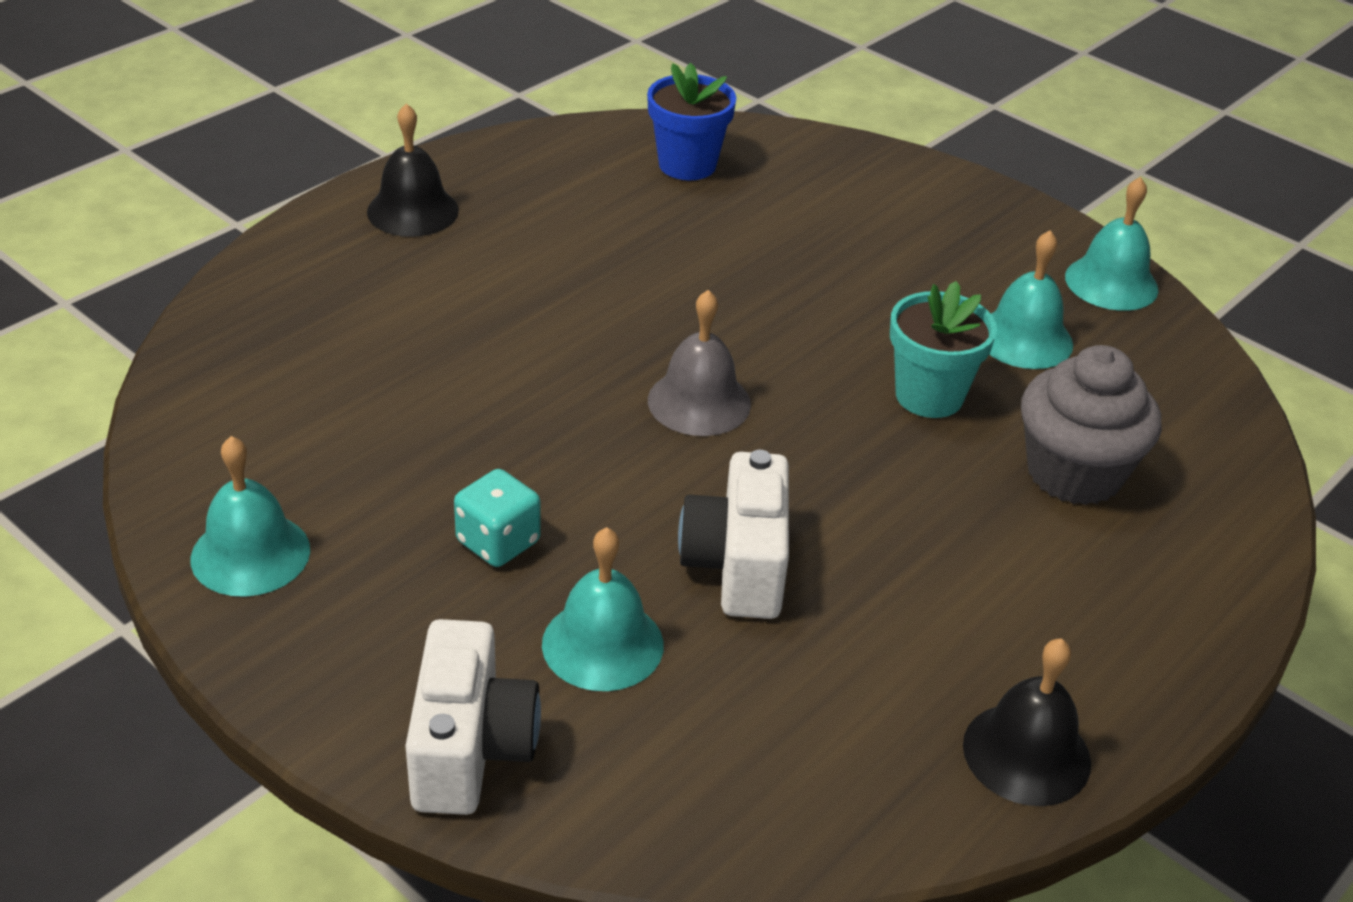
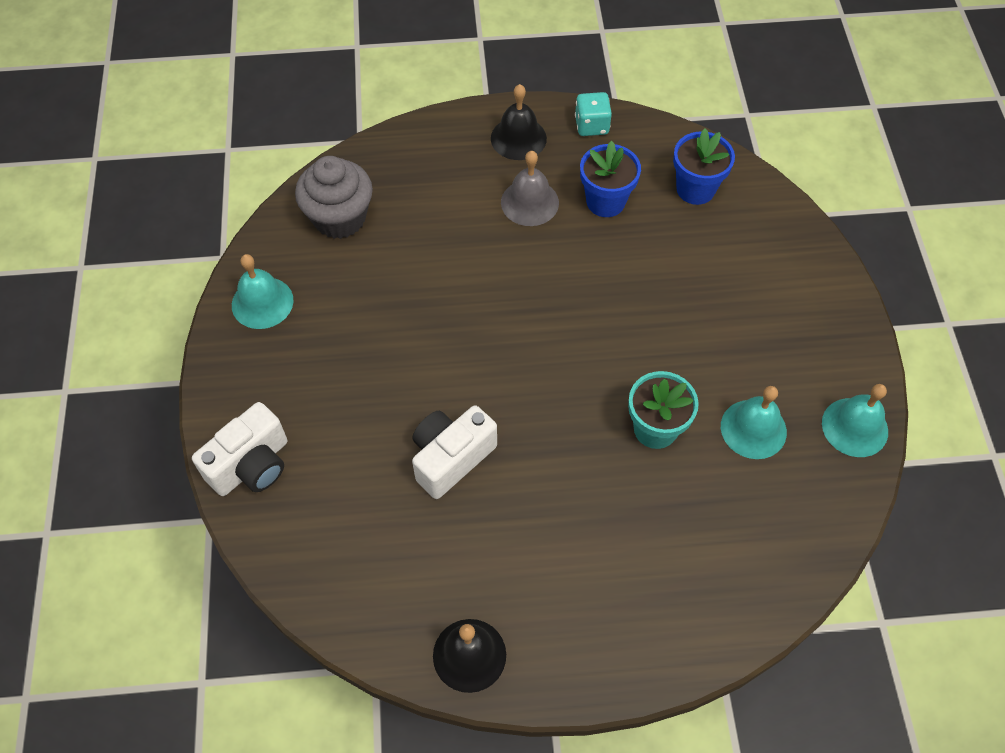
camera: 45 degrees right, 20 degrees up
turquoise dice [454,469,541,567] -> turquoise dice moved to [575,92,612,136]
turquoise bell [542,527,664,691] -> none
grey bell [648,290,751,436] -> grey bell moved to [501,151,559,226]
grey cupcake [1021,345,1162,505] -> grey cupcake moved to [295,156,373,239]
none -> blue flower pot [580,141,641,217]

